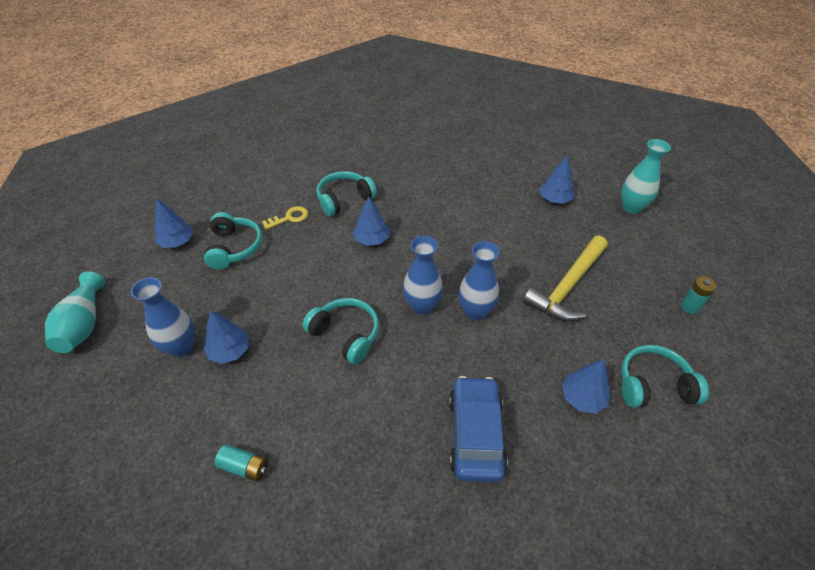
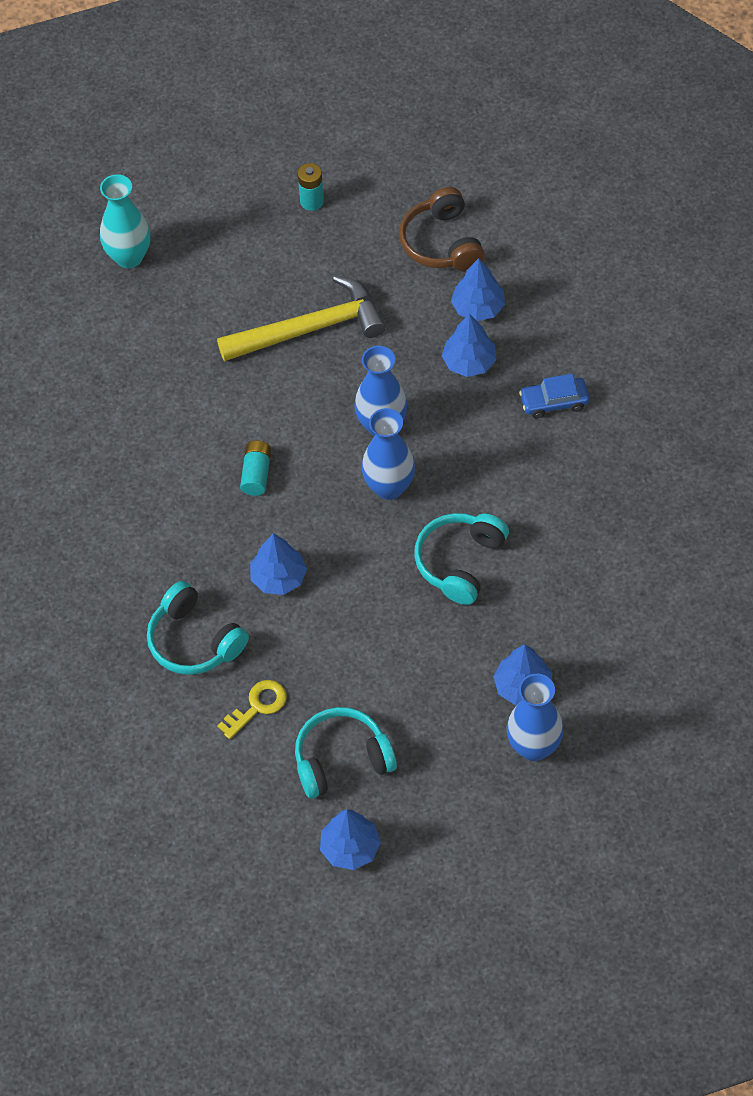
camera: 100 degrees left, 10 degrees up
turquoise vase [45,271,105,353] -> none
turquoise battery [215,444,268,482] -> turquoise battery moved to [240,441,271,496]
yellow key [262,206,308,230] -> yellow key turned 90 degrees clockwise [217,680,287,739]
blue car [449,376,508,482] -> blue car [519,374,589,418], size x0.57
yellow hammer [523,236,608,321] -> yellow hammer turned 45 degrees counterclockwise [217,275,386,361]
blue tree [539,156,574,204] -> blue tree moved to [442,314,497,377]
turquoise headphones [621,345,709,408] -> brown headphones [399,187,485,271]

